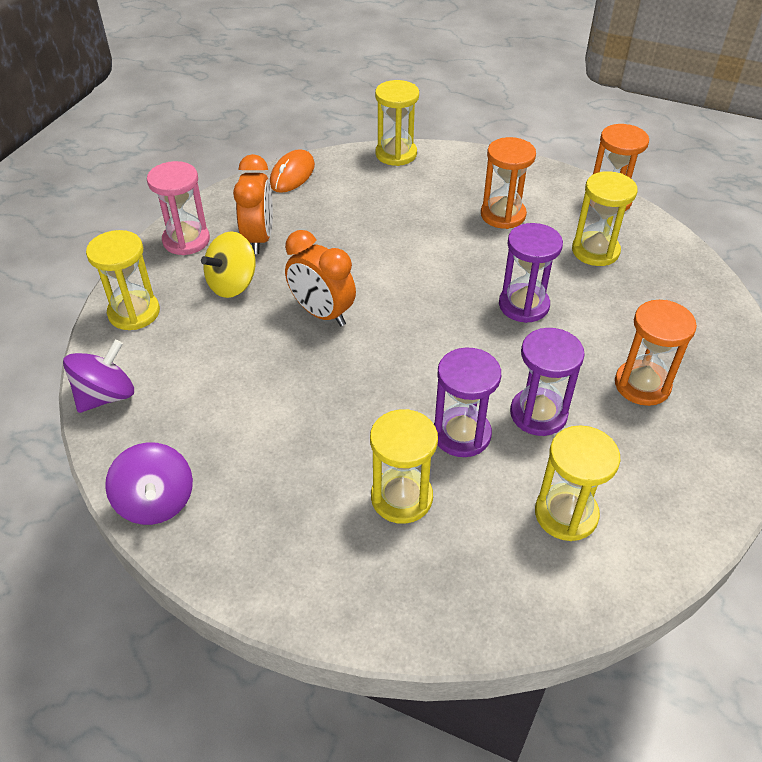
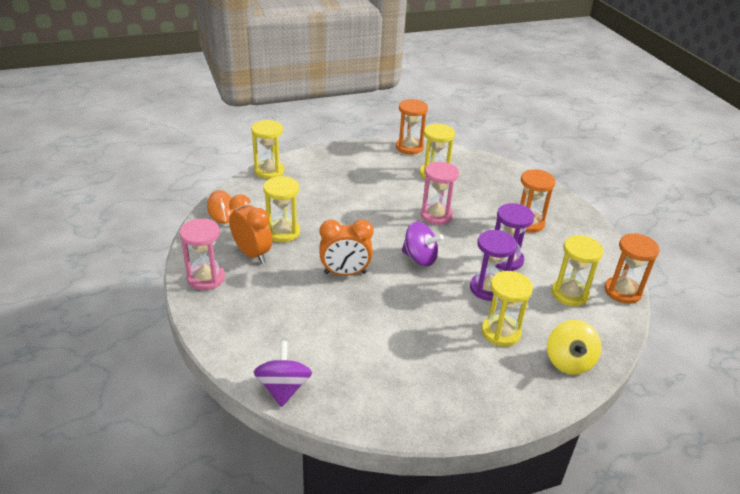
camera: 45 degrees left, 10 degrees down
yellow hourglass [86,230,160,330] -> yellow hourglass moved to [263,176,300,242]
purple spinning top [105,442,193,525] -> purple spinning top moved to [402,222,443,266]
yellow spinning top [201,231,255,298] -> yellow spinning top moved to [547,320,602,375]
orange hourglass [481,137,536,229] -> orange hourglass moved to [605,233,660,304]
purple hourglass [499,223,563,323] -> pink hourglass [421,162,459,225]

